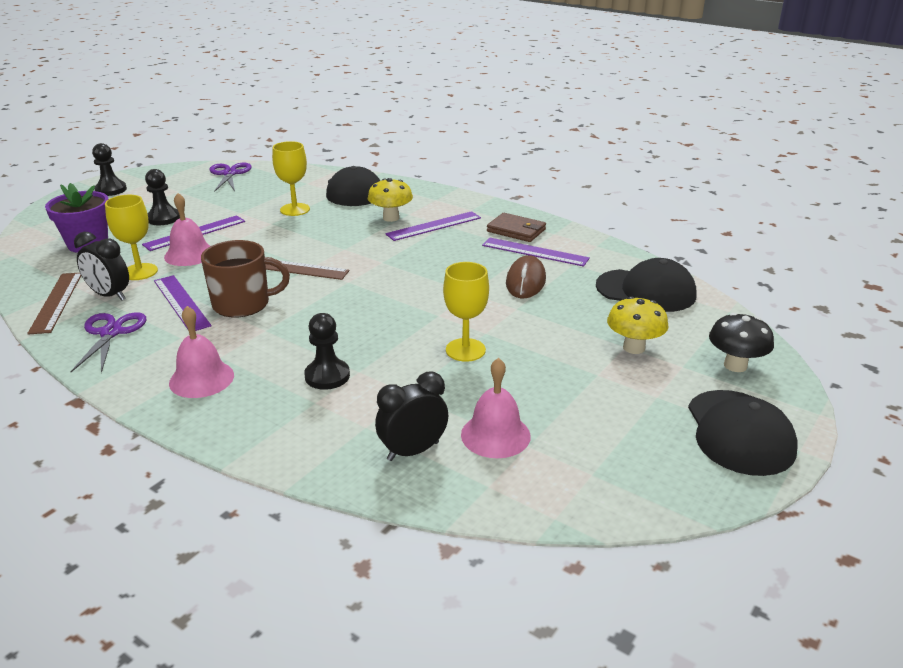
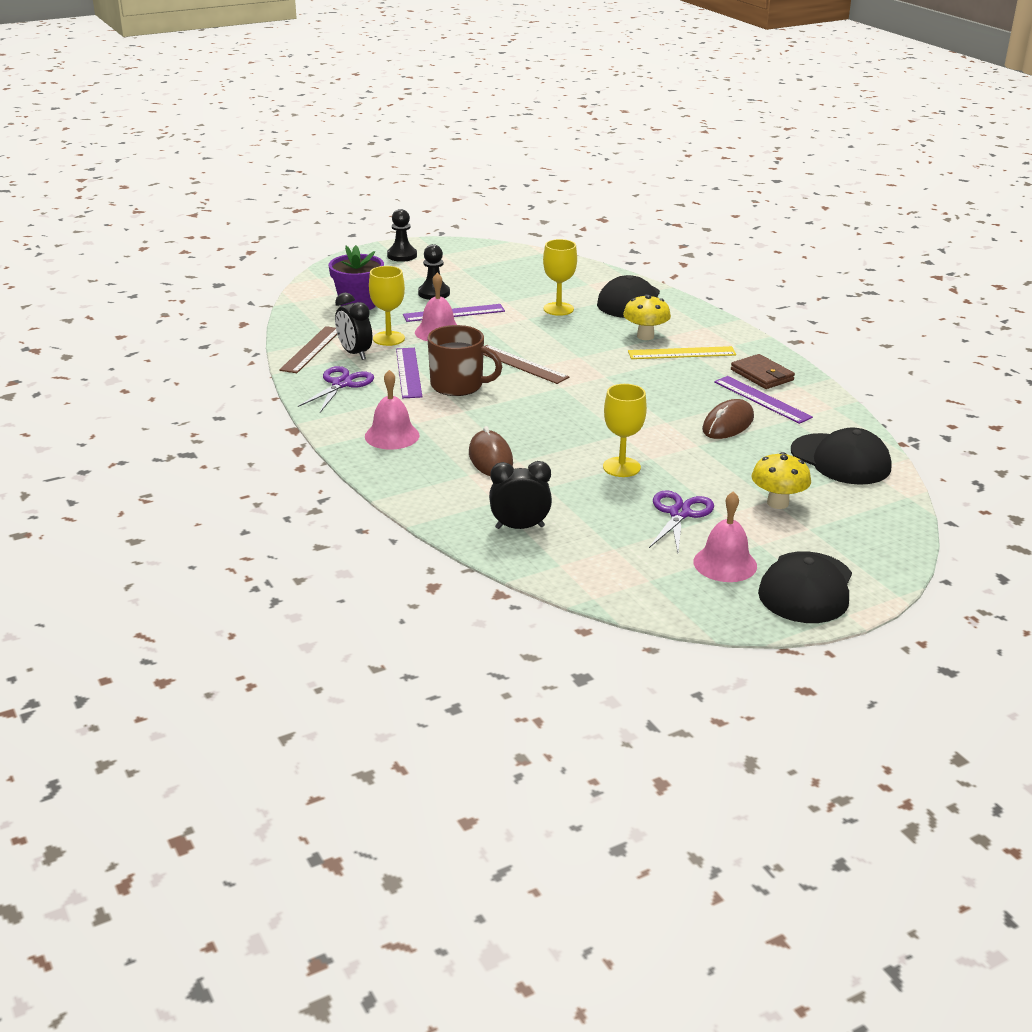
camera: 25 degrees right, 0 degrees up
purple scissors [209,162,252,192] -> purple scissors moved to [649,490,714,552]
black pawn [304,313,350,390] -> brown mouse [469,426,513,476]
purple ruler [385,211,481,241] -> yellow ruler [628,346,736,359]
pink bell [461,358,531,458] -> pink bell moved to [694,491,757,582]
black mushroom [709,313,774,372] -> none

